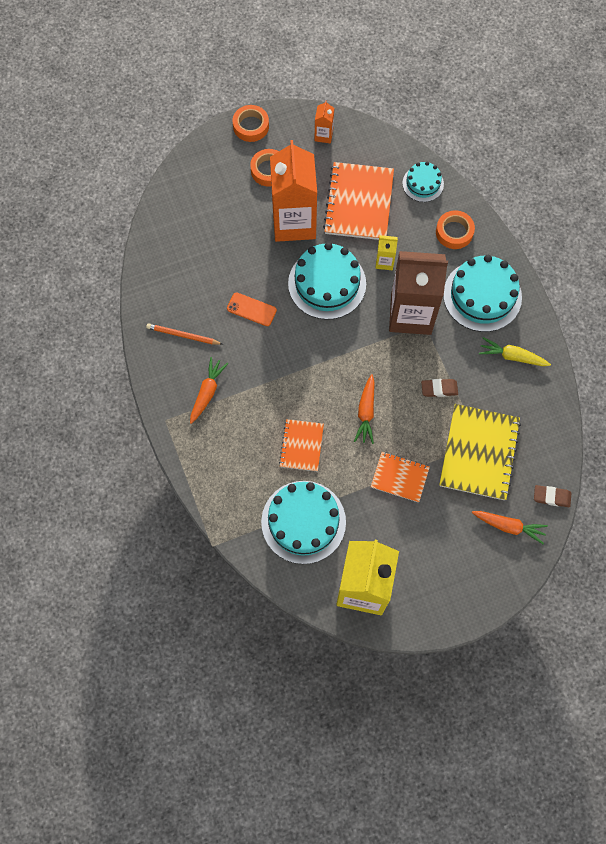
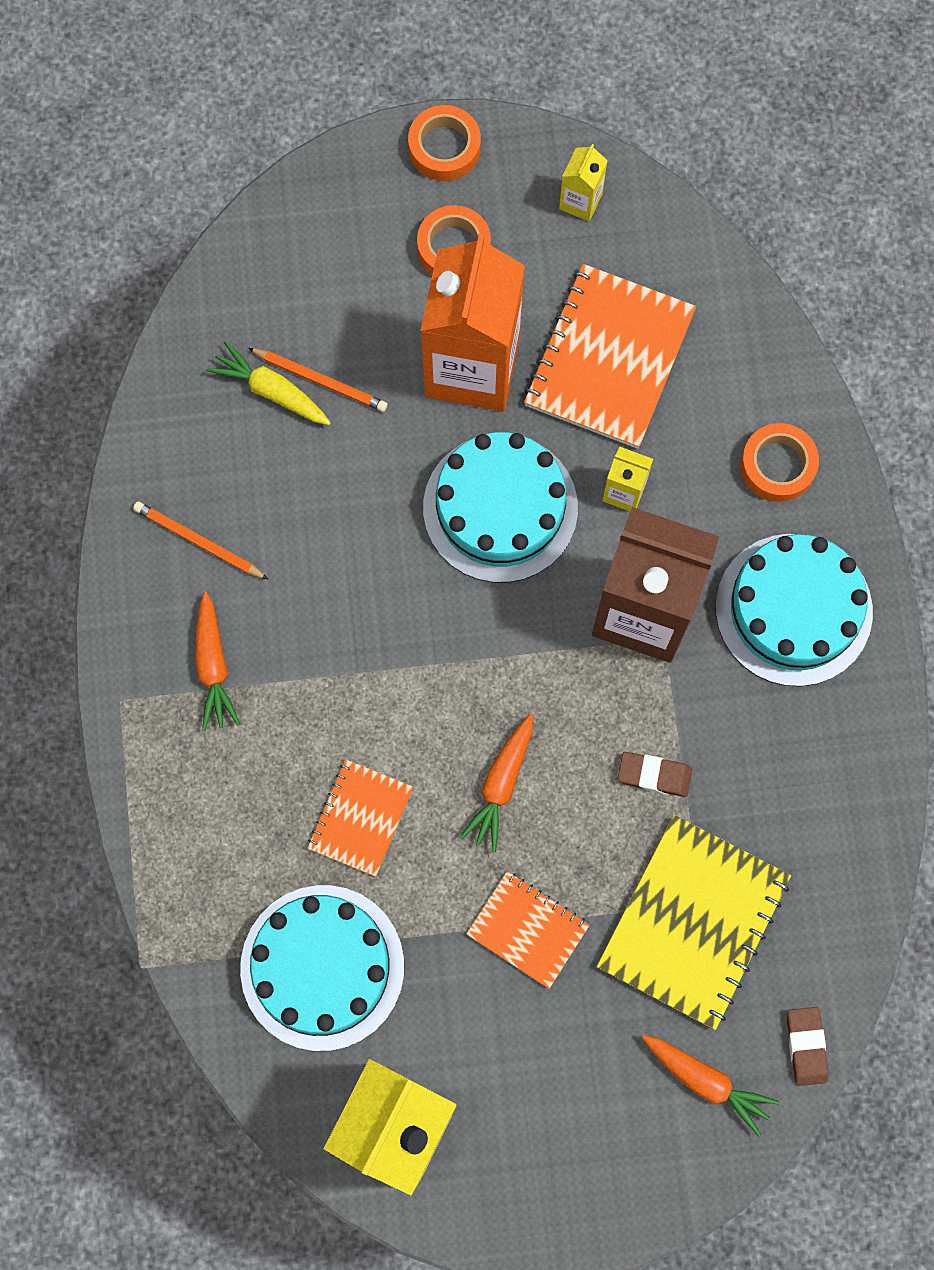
camera: 15 degrees right, 5 degrees up
orange carrot [190,357,228,424] -> orange carrot turned 135 degrees clockwise [195,591,240,731]
orange phone [227,292,277,326] -> none
orange carton [314,101,334,143] -> yellow carton [559,144,608,221]
turquoise cake [402,161,444,202] -> none
yellow carrot [479,337,551,366] -> yellow carrot moved to [206,341,331,425]
brown eraser [534,485,571,507] -> brown eraser turned 60 degrees clockwise [787,1007,829,1086]
none -> orange pencil [248,348,388,412]

